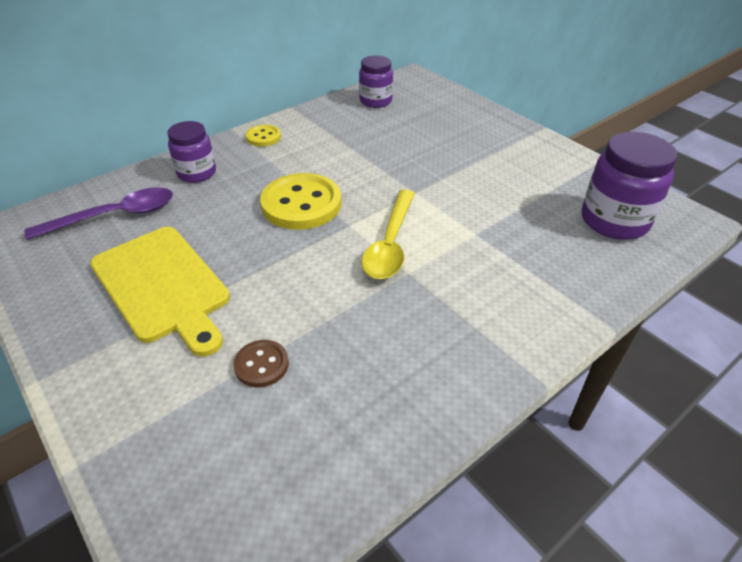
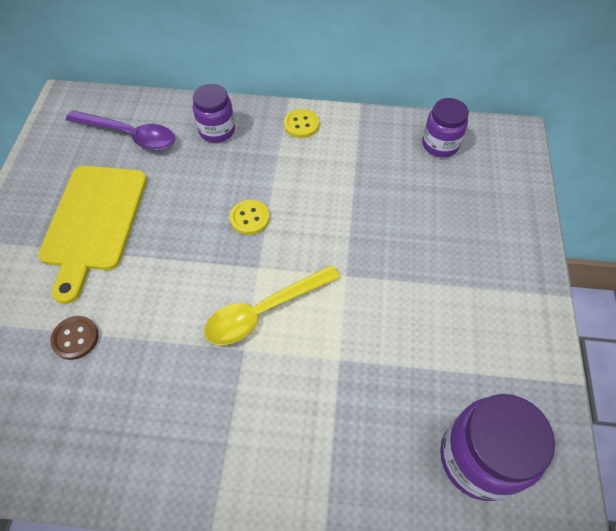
camera: 45 degrees right, 15 degrees up
yellow button [260,173,342,230] -> yellow button [230,200,270,235], size x0.50

